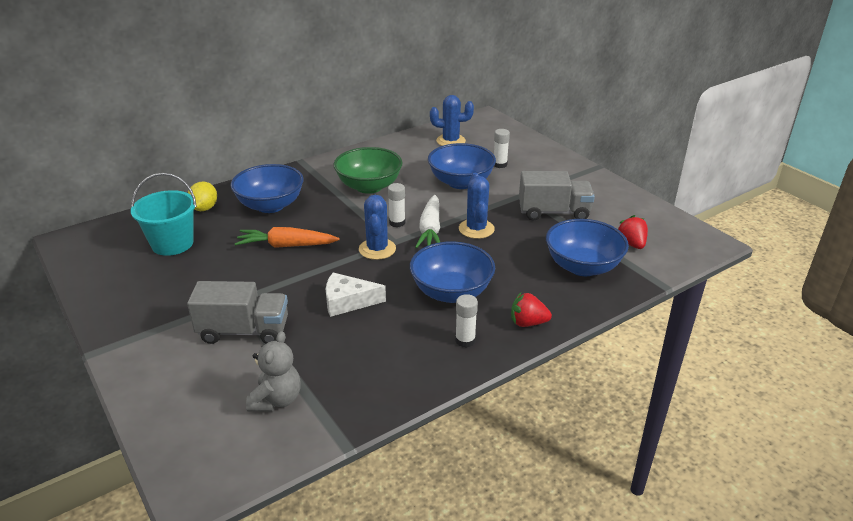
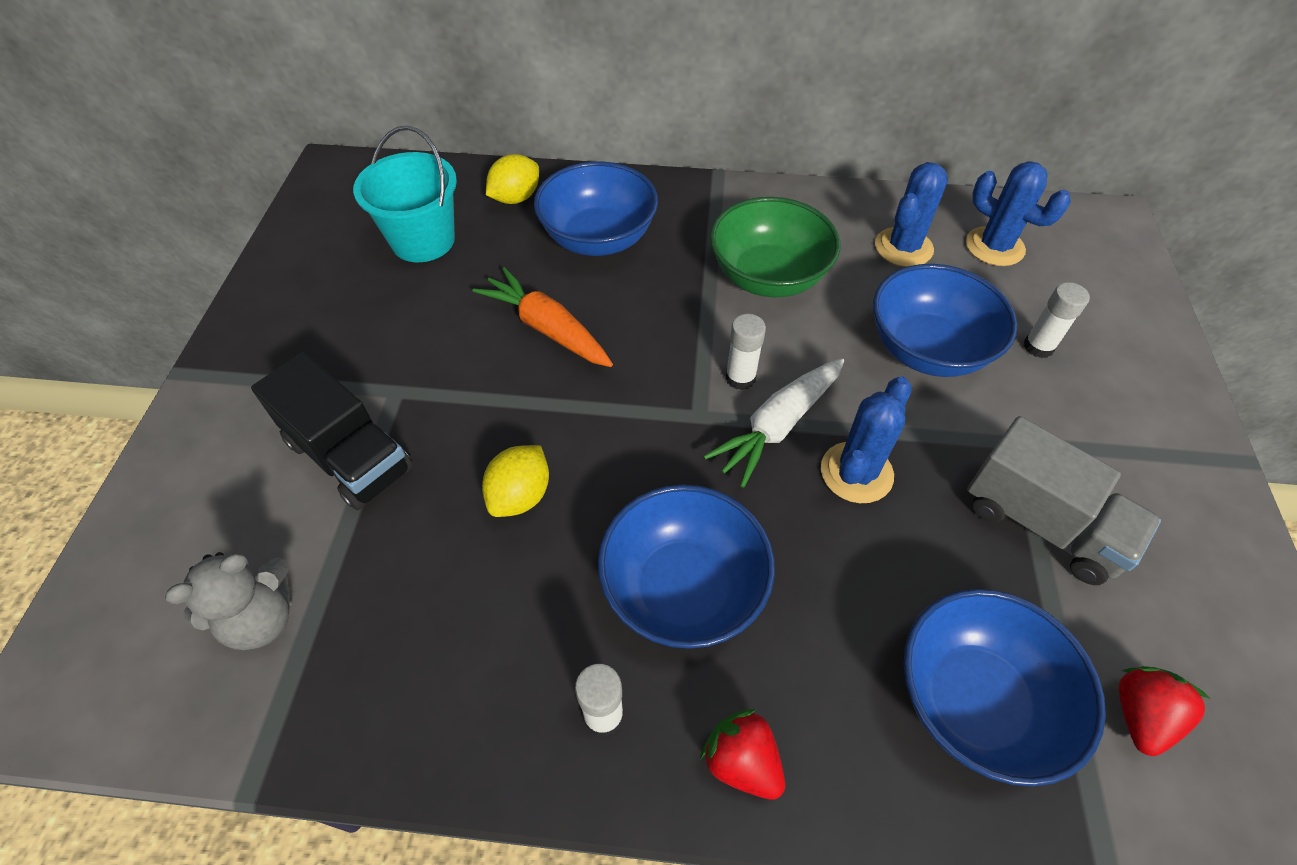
camera: 40 degrees right, 20 degrees up
grey truck [187,281,288,344] -> black truck [251,352,413,511]
white cheese [326,273,386,317] -> yellow lemon [482,445,549,517]
blue cactus [359,195,396,260] -> blue cactus moved to [875,162,948,267]

